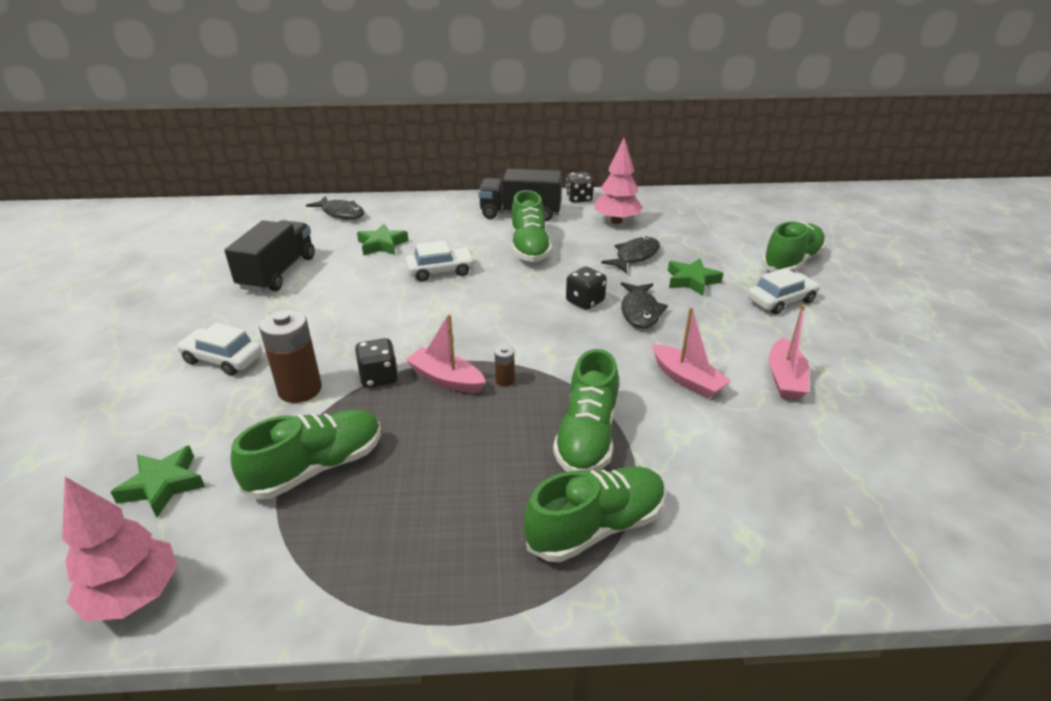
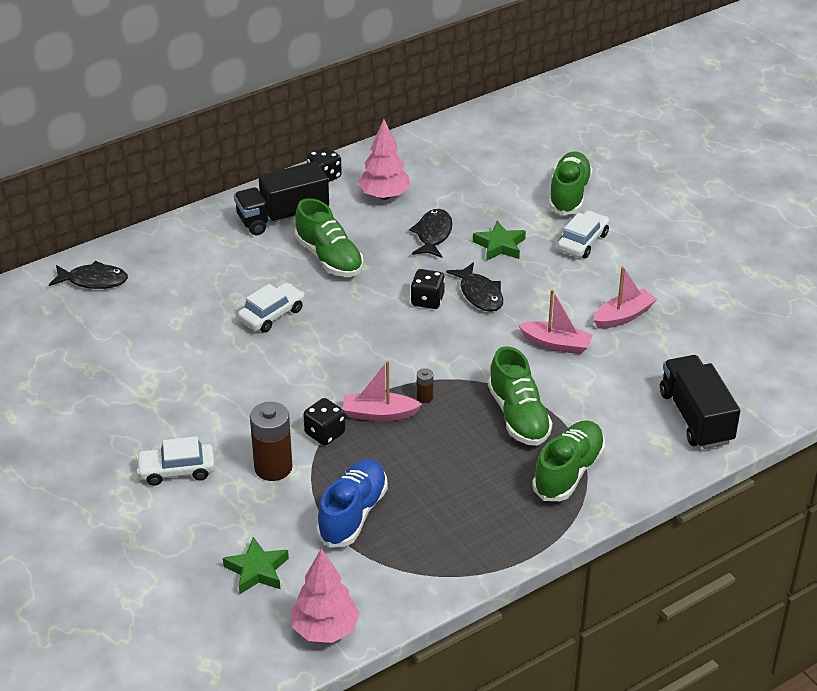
camera: 30 degrees left, 5 degrees up
black truck [224,220,315,292] -> black truck moved to [660,355,740,449]
green shoe [231,409,381,499] -> blue shoe [316,459,388,548]
green star [357,224,408,256] -> none
pink boat [769,305,809,400] -> pink boat turned 105 degrees counterclockwise [593,267,657,329]

